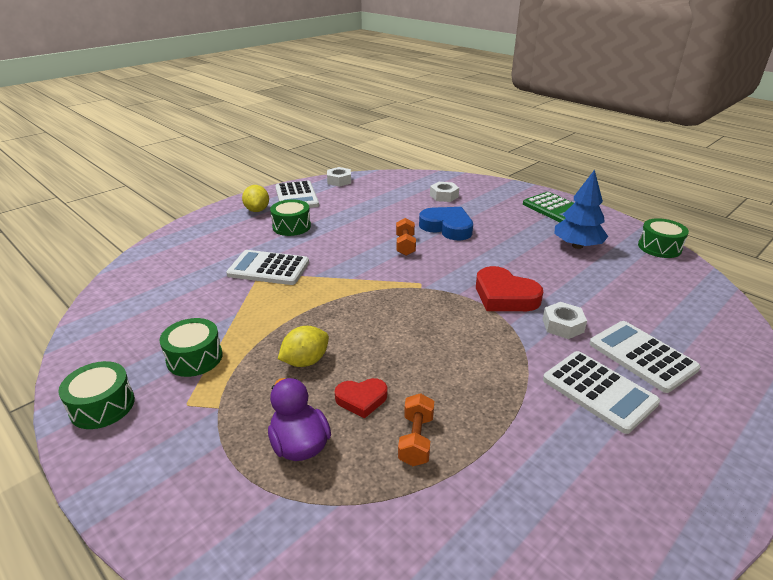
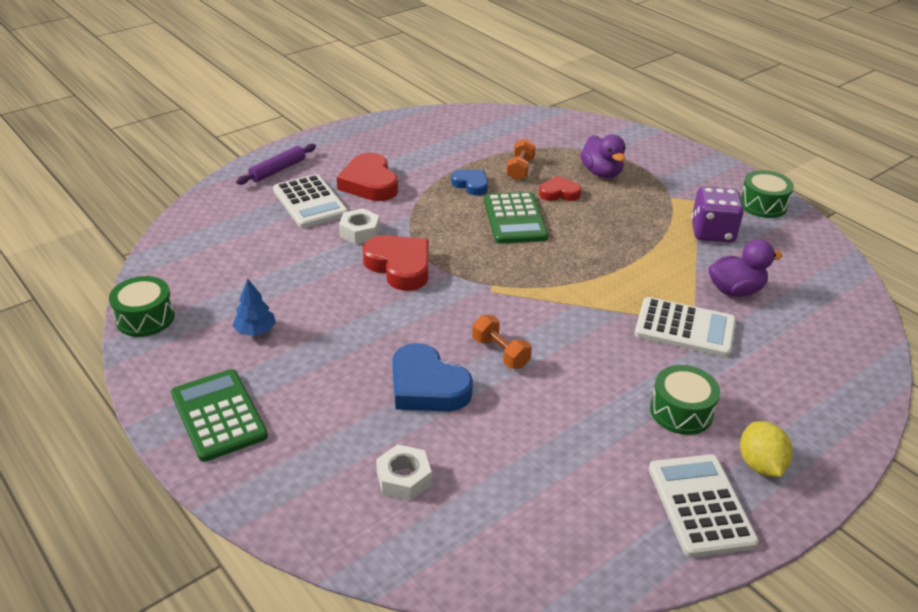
camera: 175 degrees left, 5 degrees up
green drum [160,318,223,377] -> purple dice [691,187,744,243]
yellow lemon [278,326,329,367] -> none
white nut [327,167,351,187] -> none
orange dumbbell [396,218,416,256] -> orange dumbbell turned 45 degrees counterclockwise [472,315,532,369]
white calculator [543,351,660,434] -> red heart [337,153,398,201]
blue tree [554,169,608,249] -> blue tree [232,279,276,336], size x0.58
none -> purple rolling pin [236,144,316,185]
none -> blue heart [451,169,488,196]
none -> green calculator [484,192,548,244]
none -> purple duck [709,239,783,297]

